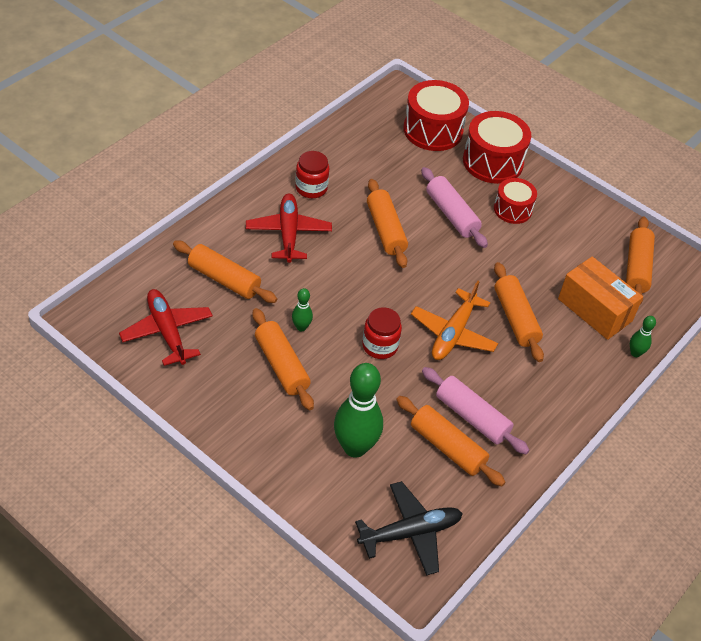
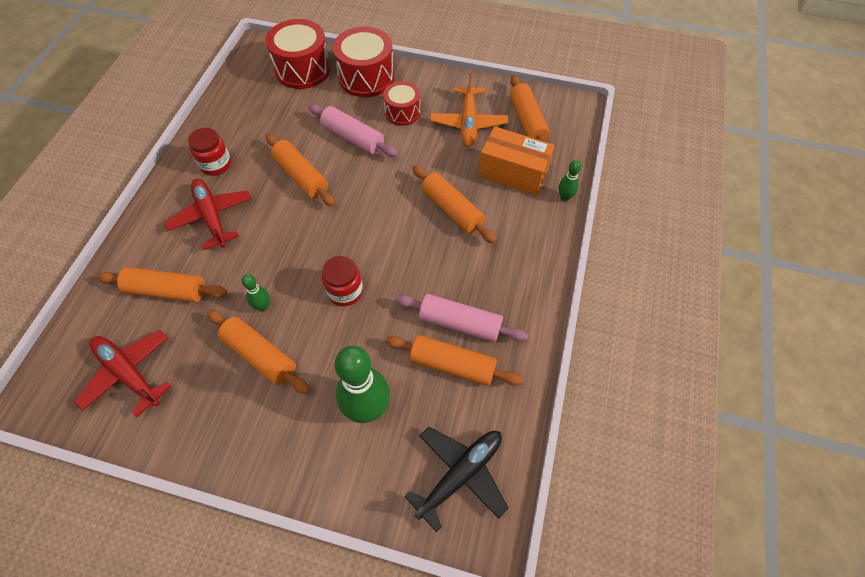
camera: 20 degrees left, 10 degrees up
orange plane [411,281,498,360] -> orange plane moved to [430,72,508,147]

